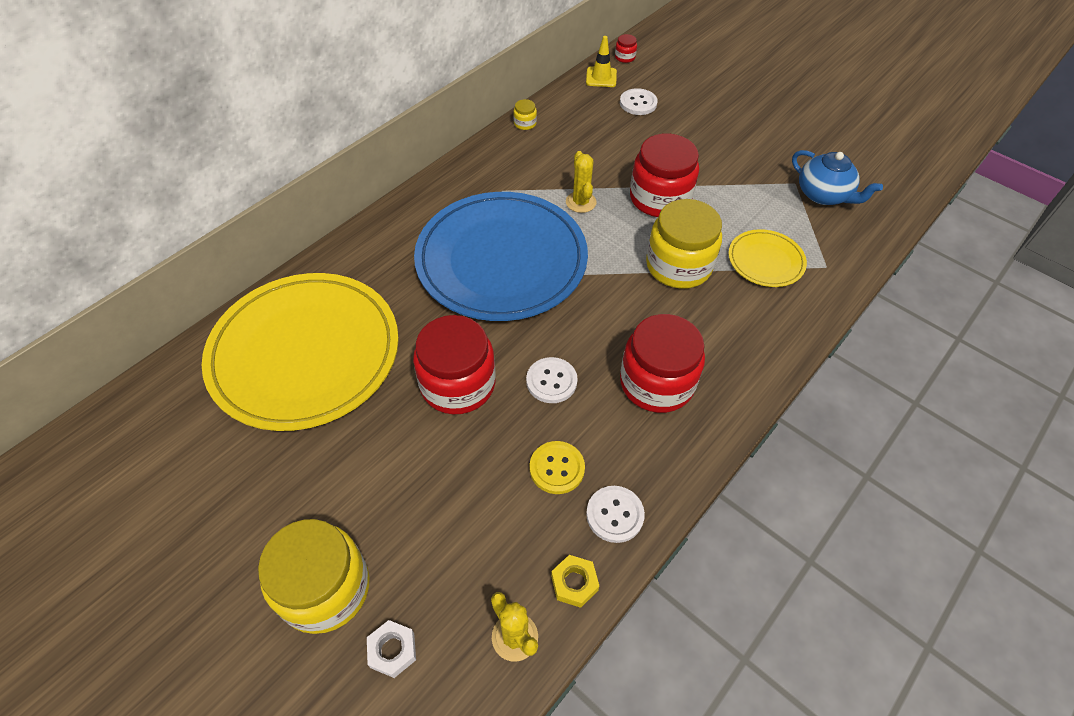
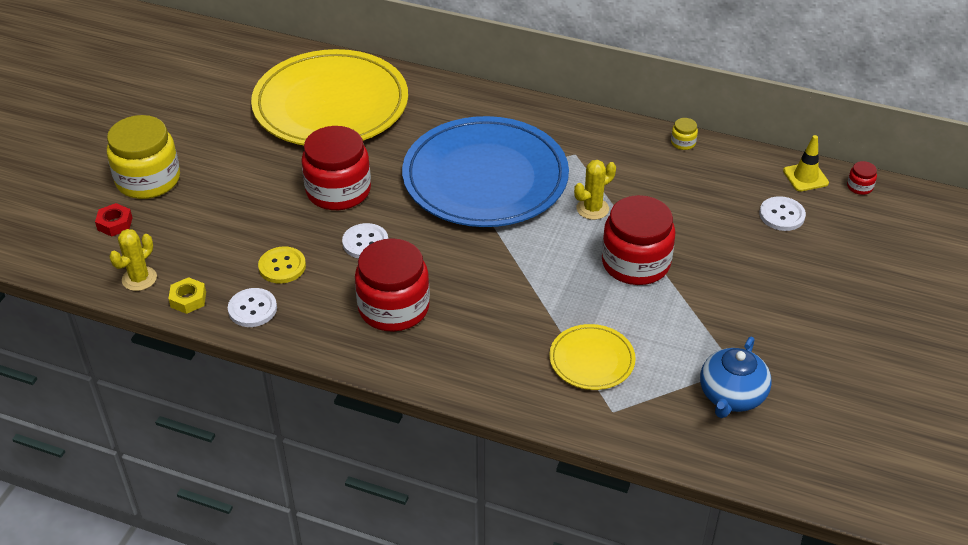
camera: 70 degrees right, 10 degrees down
white nut [367,620,416,678] -> red nut [95,203,132,237]
yellow jar [646,199,722,289] -> none

